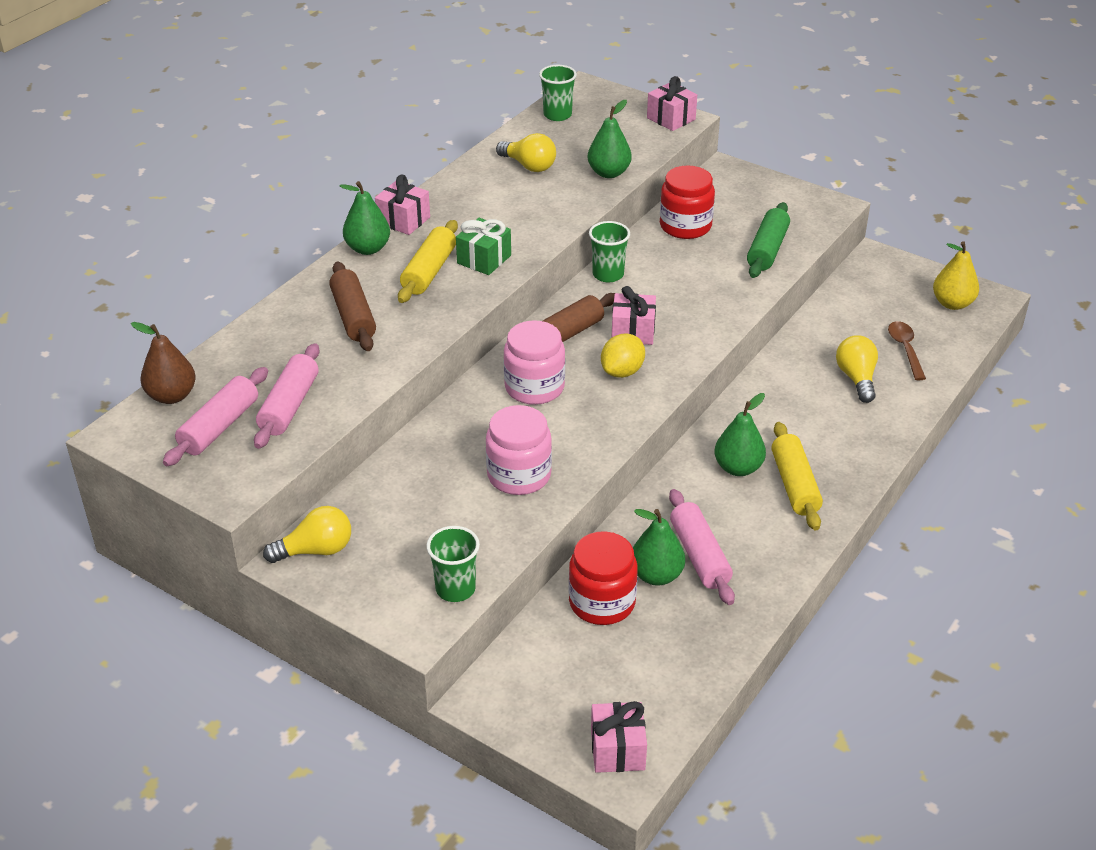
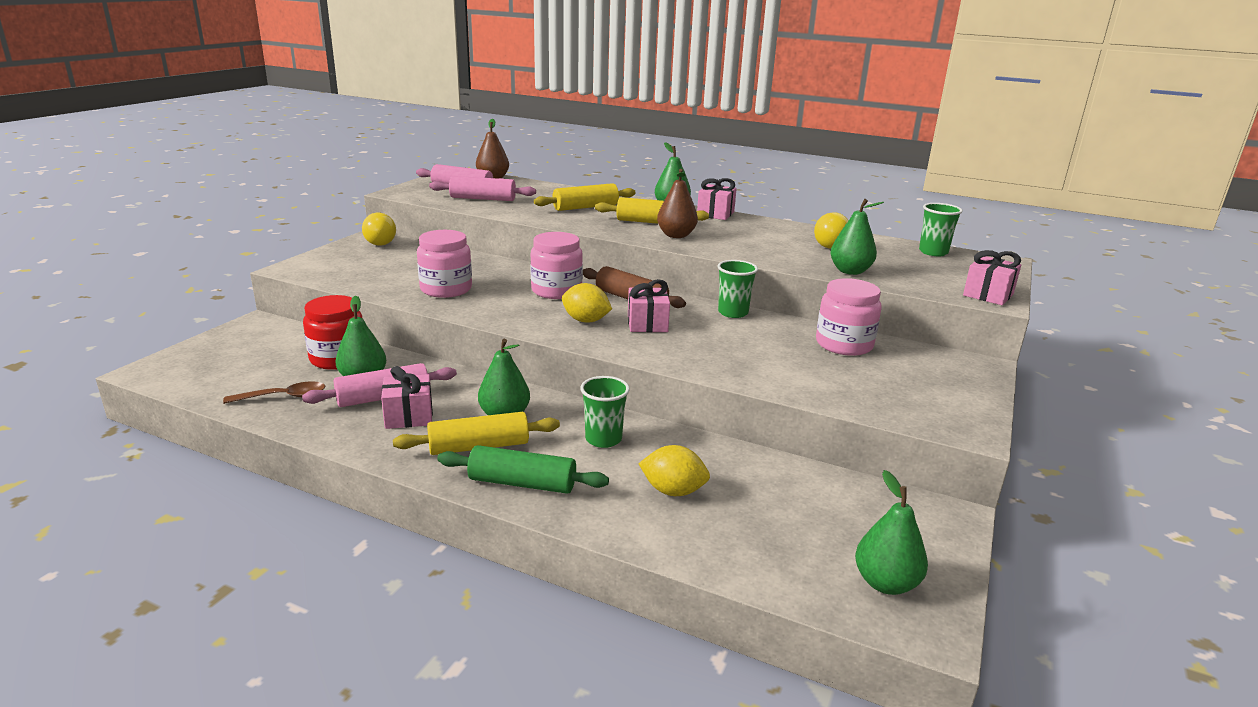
camera: 80 degrees right, 15 degrees down
brown rolling pin [329,261,376,351] -> yellow rolling pin [534,183,636,211]
green cup [426,526,480,602] -> green cup moved to [580,376,630,448]
green gift [456,218,511,275] -> brown pear [657,169,698,238]
pink gift [591,701,647,773] -> pink gift moved to [381,366,433,429]
red jar [660,165,715,239] -> pink jar [816,278,882,356]
green rolling pin [747,202,790,278] -> green rolling pin moved to [437,445,609,494]
yellow light bulb [836,335,878,403] -> yellow lemon [638,445,710,496]
brown spoon [888,321,926,380] -> brown spoon moved to [223,381,326,404]
yellow pear [933,241,979,310] -> green pear [855,470,928,595]

